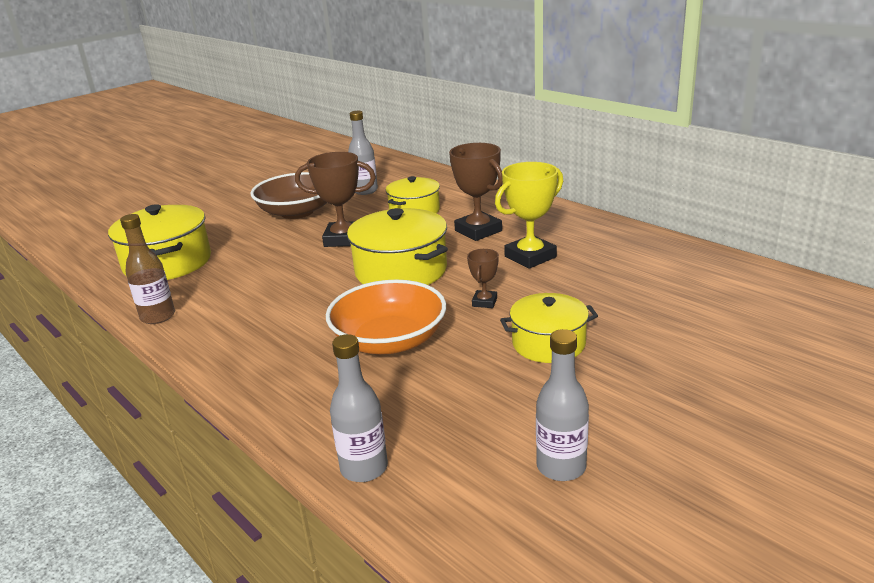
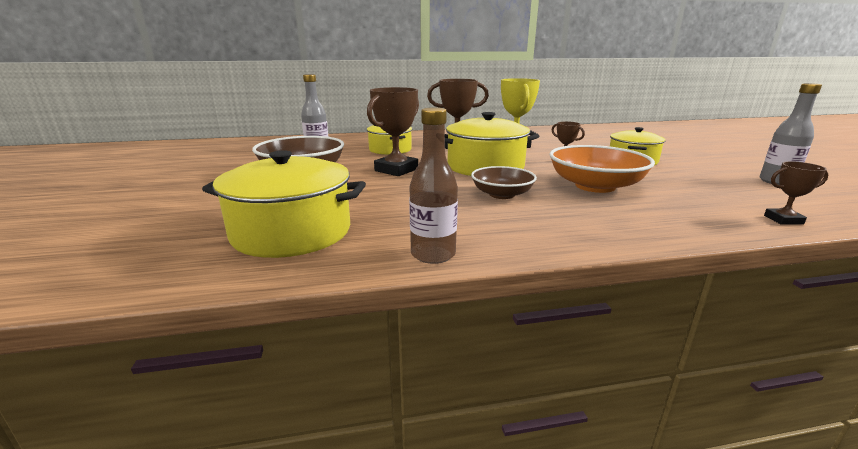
camera: 60 degrees left, 5 degrees down
grey bottle [330,334,388,482] -> brown trophy [764,161,828,225]
none -> brown bowl [471,166,537,199]

